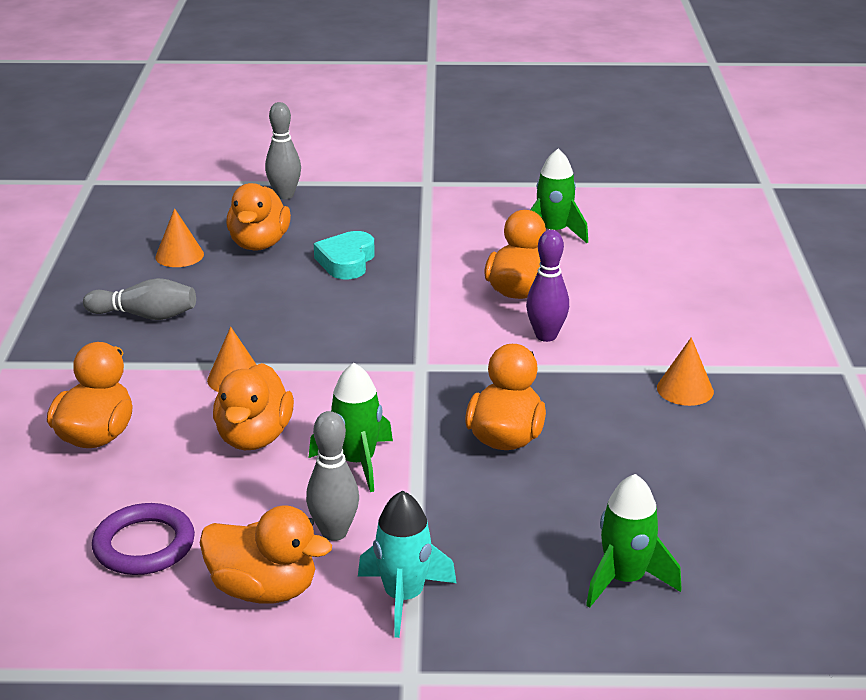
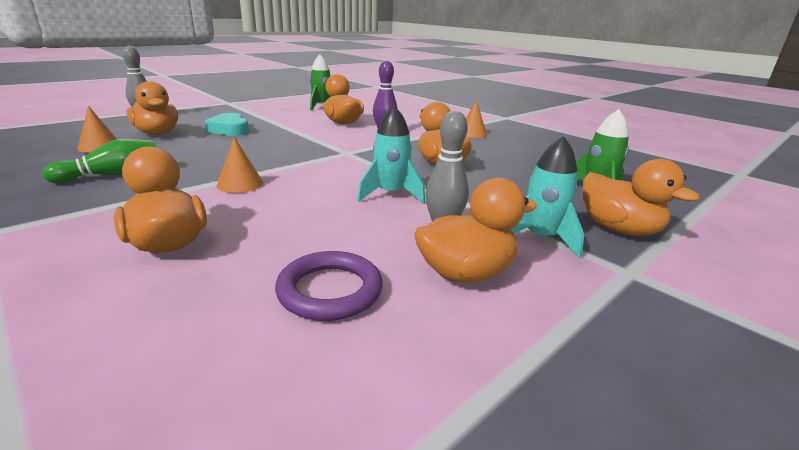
camera: 45 degrees left, 5 degrees down
grey bowling pin [83,278,196,320] -> green bowling pin [42,138,156,183]
orange duck [213,363,294,450] -> orange duck moved to [583,159,699,236]
green rocket [308,363,393,492] -> turquoise rocket [357,106,425,203]

